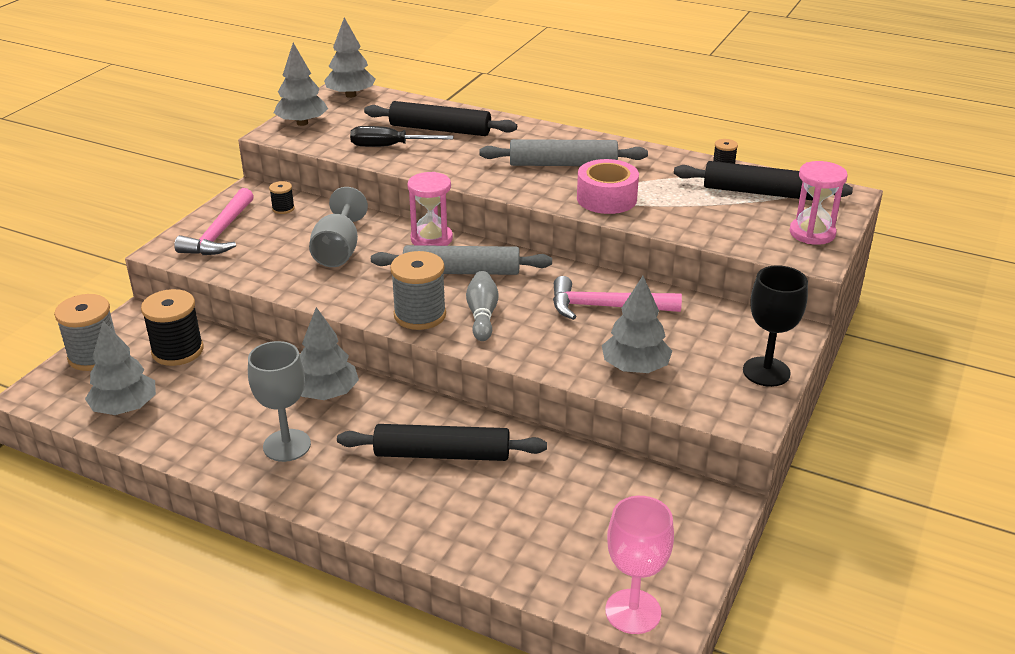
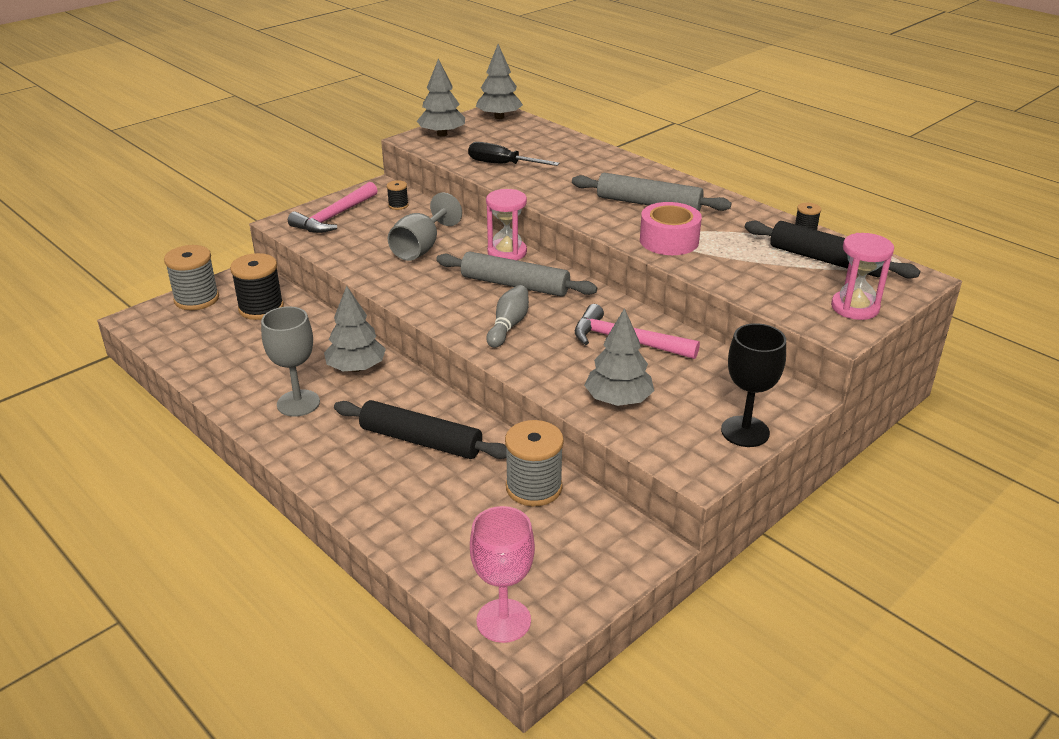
camera: 20 degrees right, 0 degrees up
grey tree [85,321,156,415] -> none
black rolling pin [364,101,517,136] -> none
grey spool [390,251,446,330] -> grey spool moved to [505,420,564,506]

